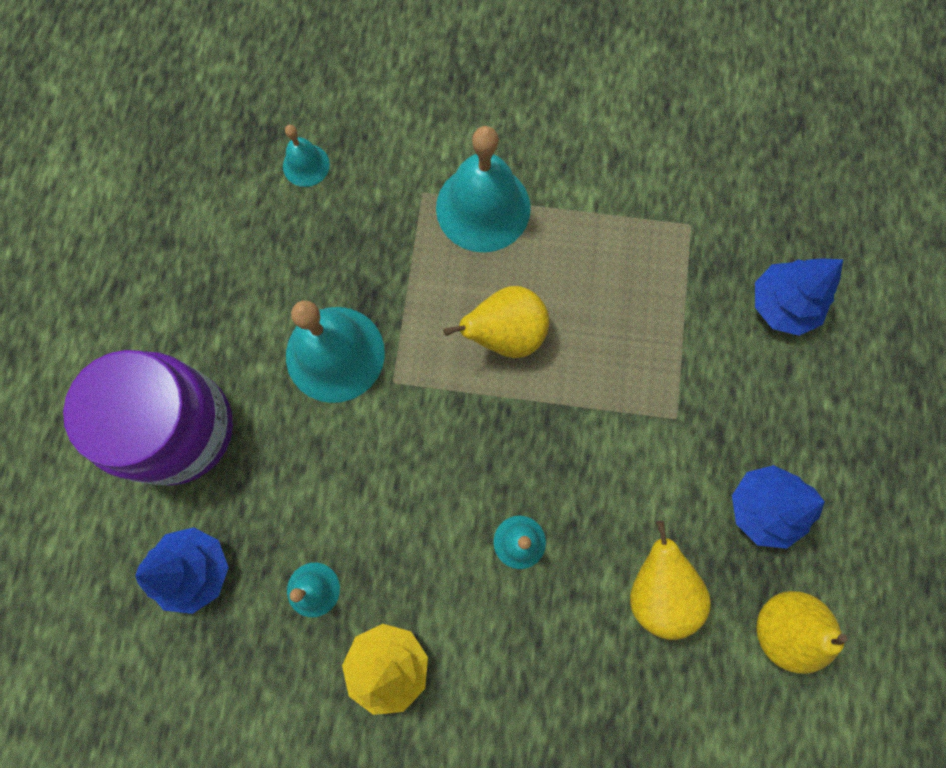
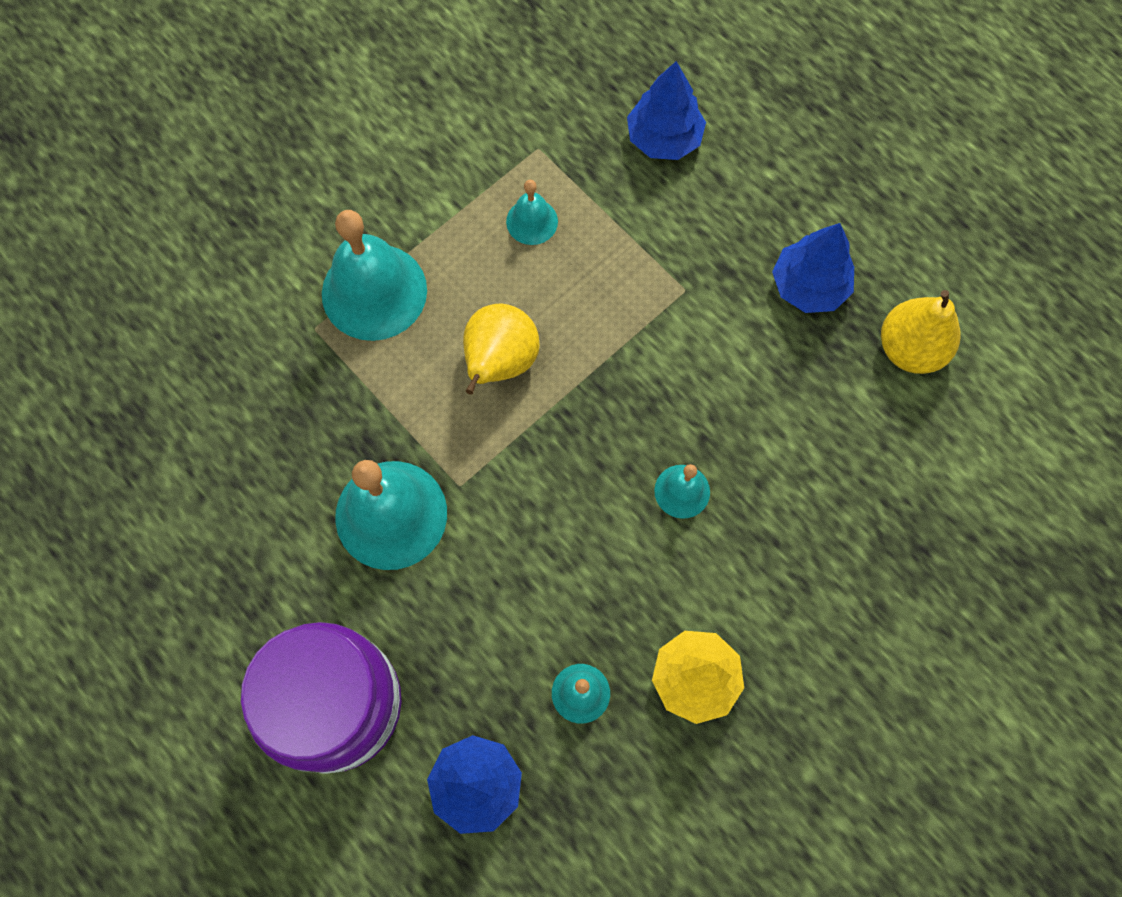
camera: 50 degrees left, 5 degrees down
turquoise bell [283,125,330,187] -> turquoise bell moved to [506,180,558,245]
yellow pear [630,521,711,640] -> none

